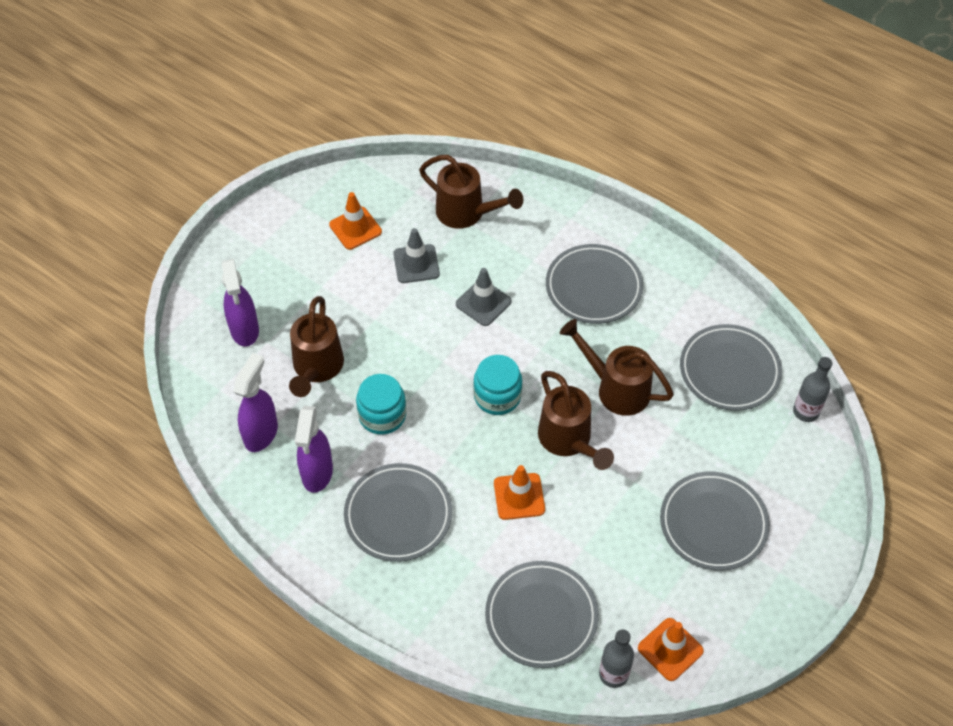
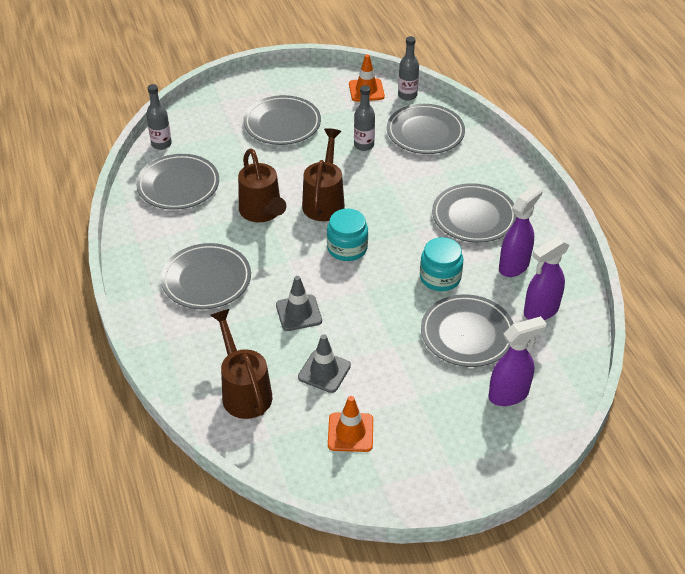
camera: 145 degrees left, 10 degrees down
purple spray bottle [222,259,259,347] -> purple spray bottle turned 45 degrees clockwise [489,316,547,406]
brown watering can [289,296,344,397] -> grey plate [421,294,514,367]
orange traffic cone [494,465,545,520] -> none
none -> grey bottle [354,85,375,151]

